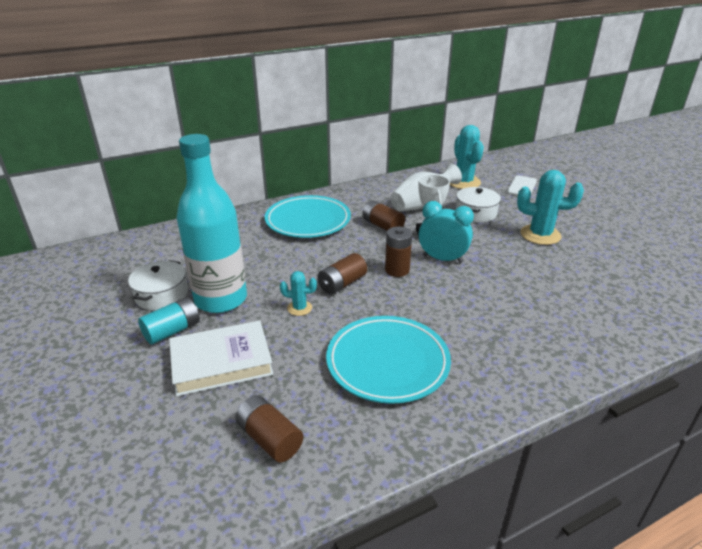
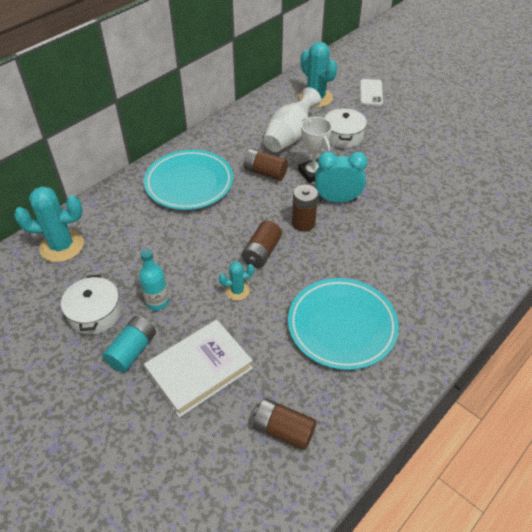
camera: 20 degrees left, 15 degrees up
turquoise bottle [177,134,247,313] -> turquoise bottle [139,249,169,310], size x0.45
turquoise cactus [517,170,584,245] -> turquoise cactus moved to [14,186,84,262]

